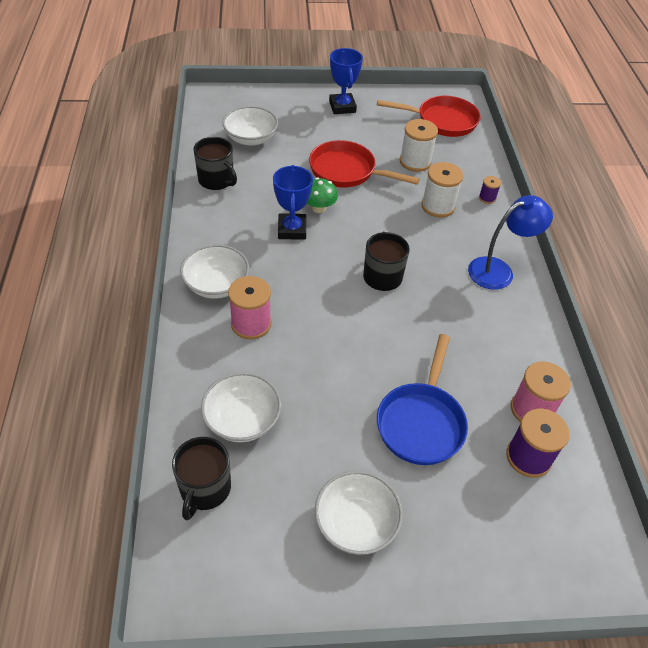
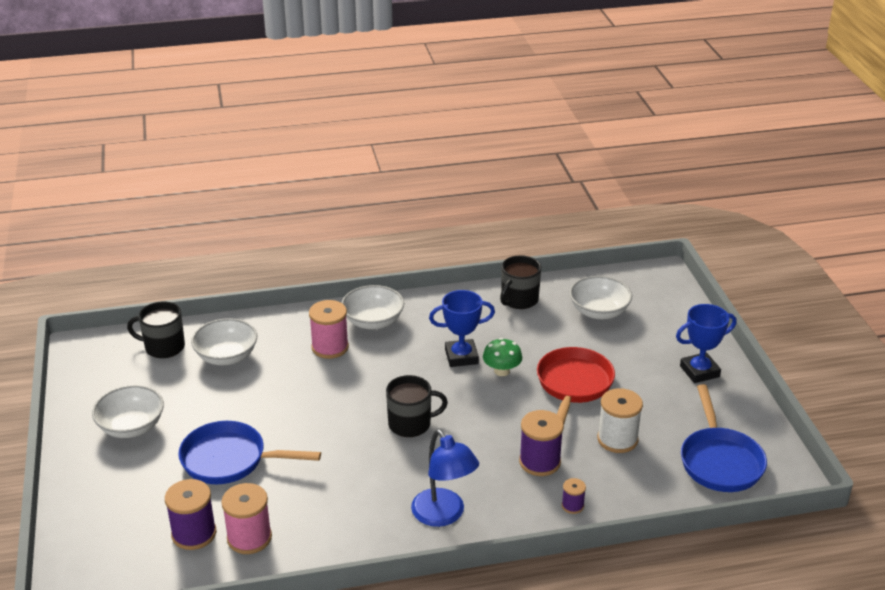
camera: 85 degrees right, 15 degrees down
red pan [377,96,481,137] -> blue pan [681,384,767,492]
white spool [421,162,463,218] -> purple spool [519,410,564,476]

